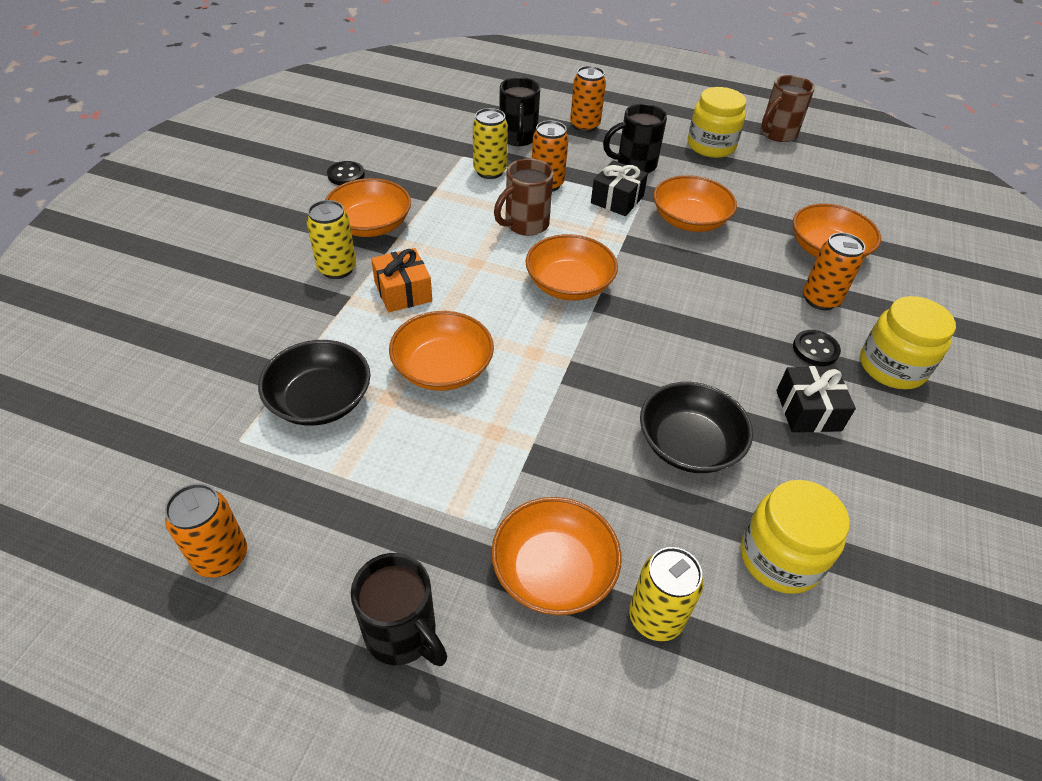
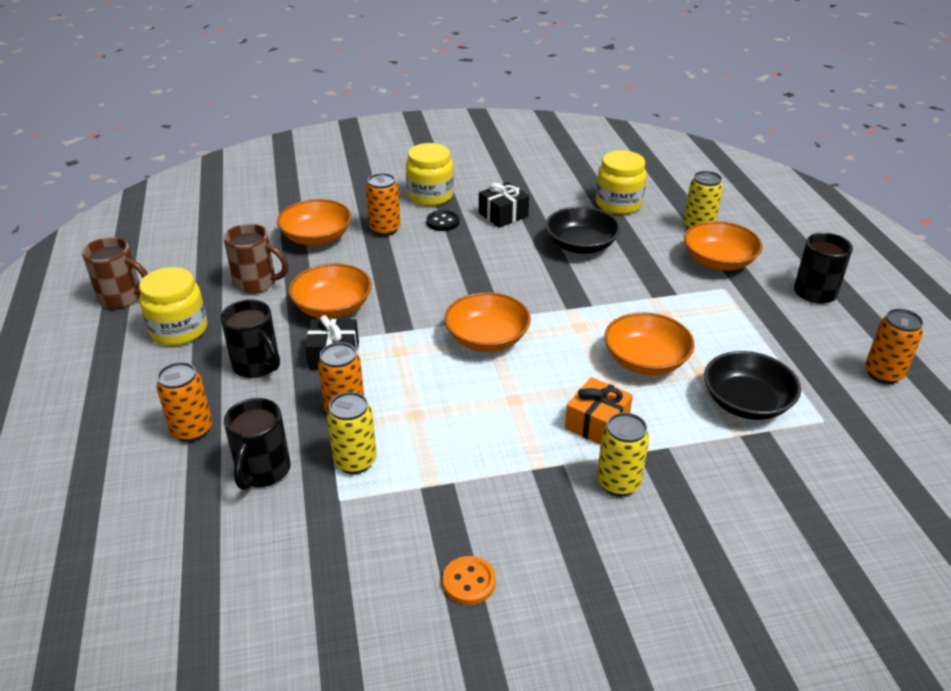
camera: 120 degrees left, 10 degrees down
orange bowl [325,178,411,237] -> none
black button [327,161,365,185] -> orange button [443,556,496,605]
brown mug [494,158,554,236] -> brown mug moved to [223,224,288,294]
black mug [499,77,540,146] -> black mug turned 135 degrees clockwise [224,398,290,490]

